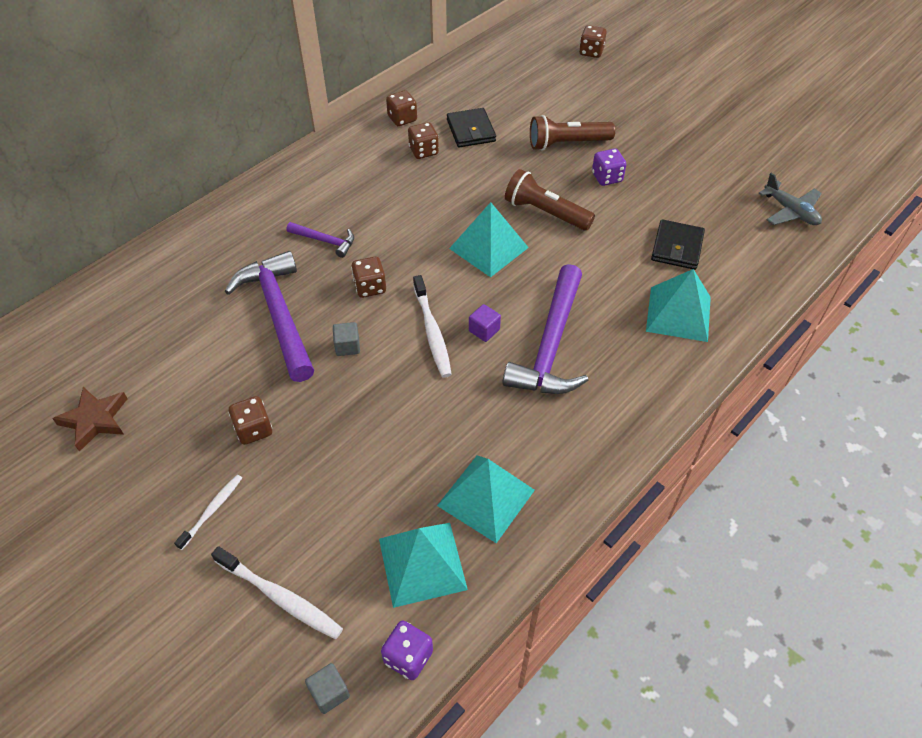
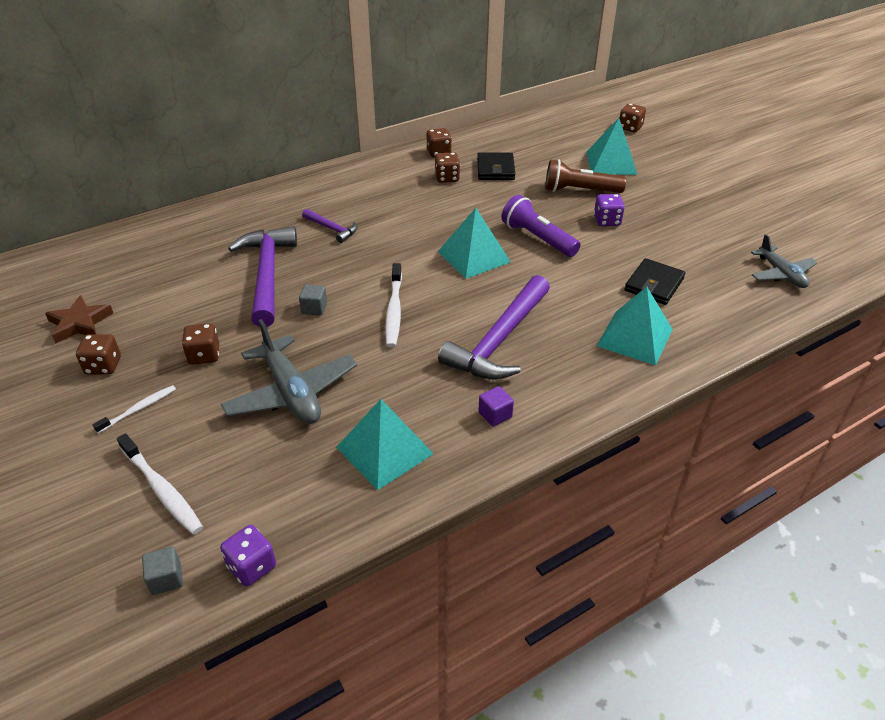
camera: 15 degrees right, 10 degrees down
brown dice [351,257,386,298] -> brown dice moved to [76,334,121,375]
turquoise pyramid [379,523,468,608] -> turquoise pyramid moved to [586,118,638,175]
purple cube [469,304,501,342] -> purple cube moved to [479,386,514,427]
brown flashlight [505,169,595,231] -> purple flashlight [501,195,580,257]
none -> grey plane [221,319,357,424]

